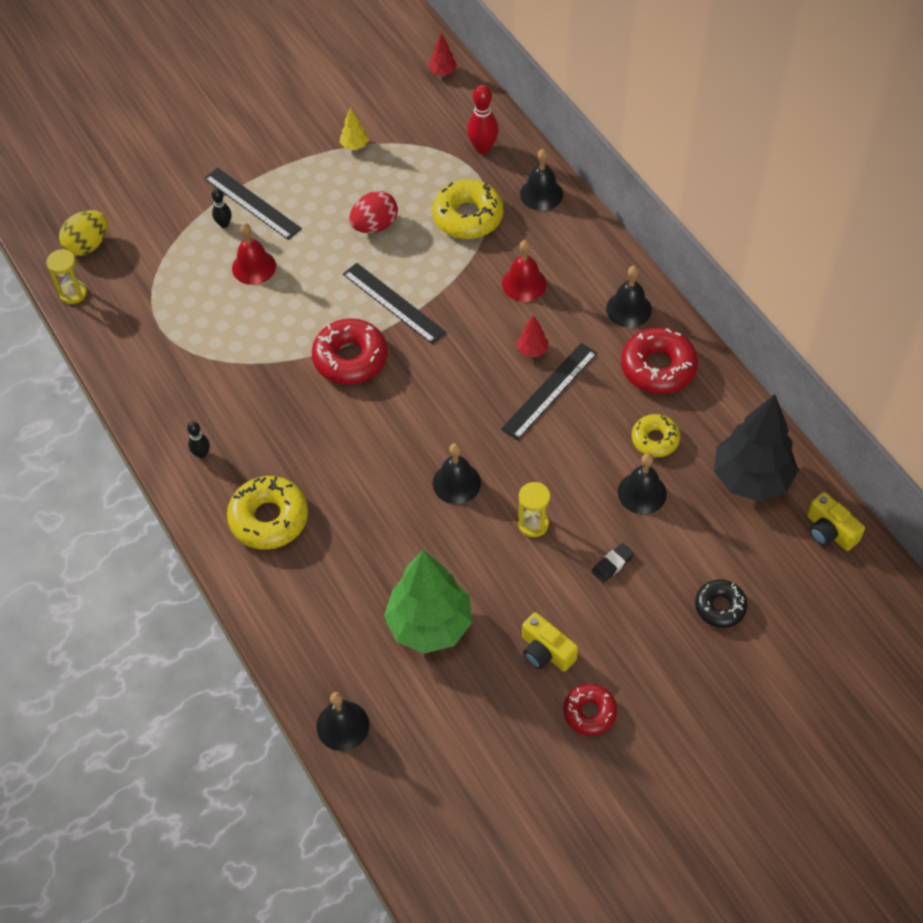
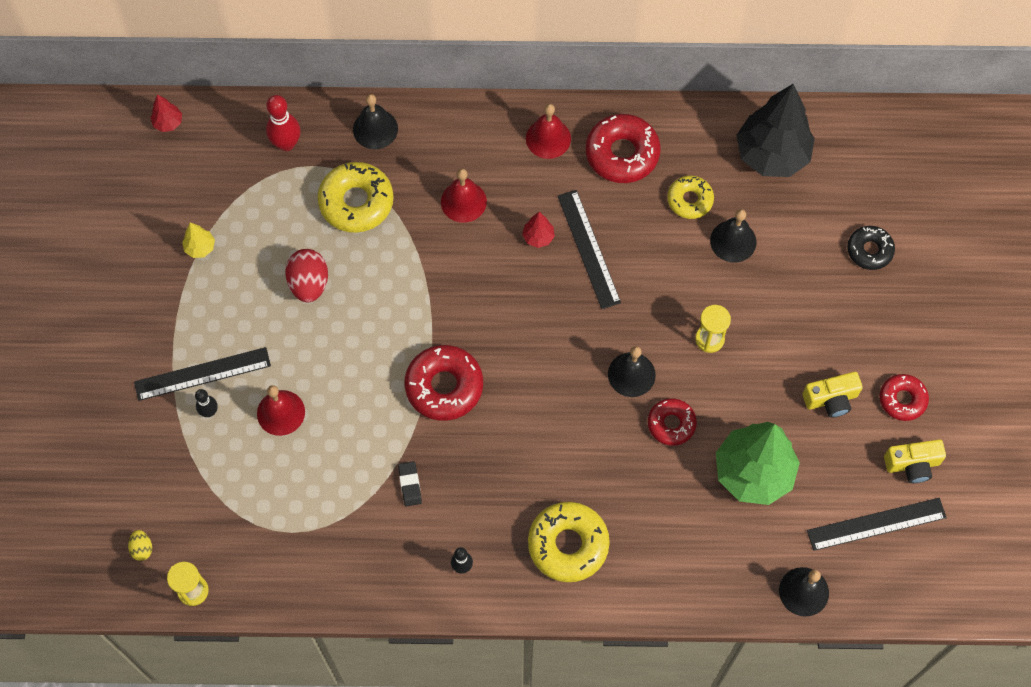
camera: 60 degrees left, 10 degrees up
yellow egg [59,210,108,256] -> yellow egg [128,530,152,561], size x0.52
black ruler [343,263,446,344] -> black ruler moved to [807,498,947,551]
black eraser [591,543,634,583] -> black eraser moved to [398,461,422,506]
black bell [606,266,652,328] -> red bell [526,104,571,159]
yellow camera [807,492,865,551] -> yellow camera moved to [884,440,946,483]
none -> red donut [648,398,697,446]

